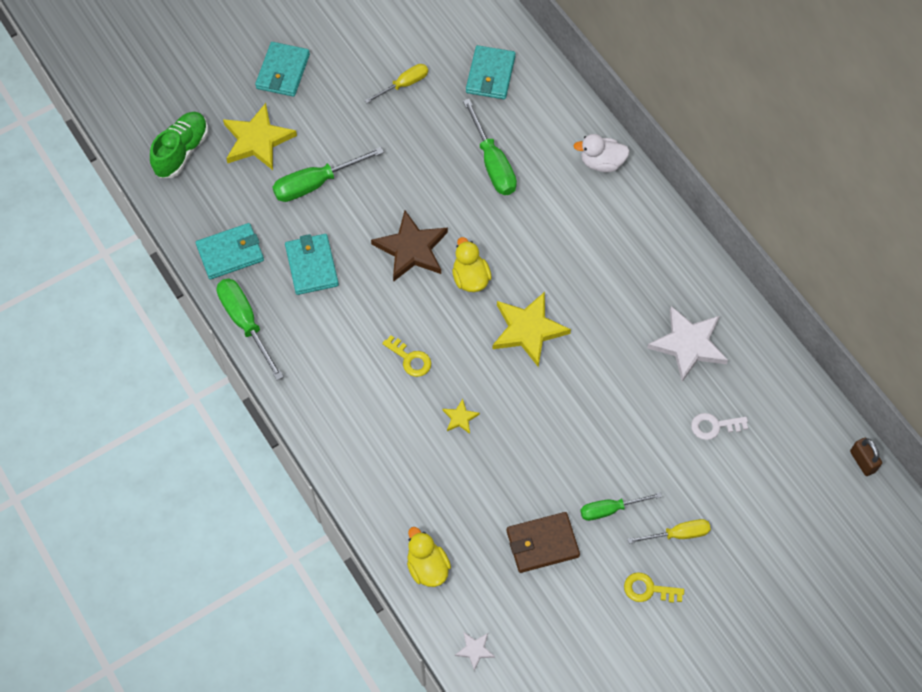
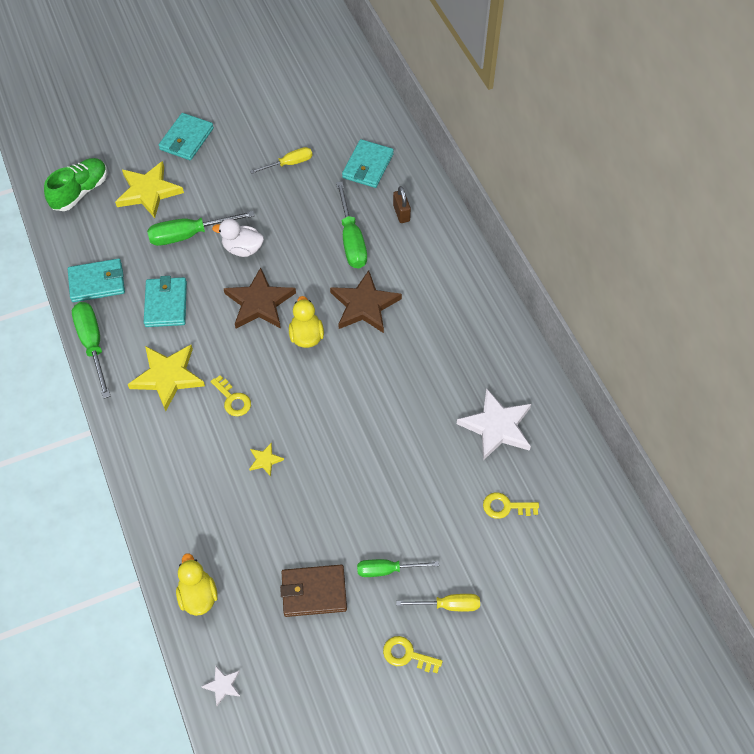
camera: 10 degrees right, 5 degrees down
yellow star [493,292,571,367] -> yellow star moved to [128,345,205,411]
white duck [574,134,630,172] -> white duck moved to [212,219,264,257]
white key [691,413,748,440] -> yellow key [483,493,539,519]
brown padlock [850,438,882,476] -> brown padlock moved to [393,186,411,223]
none -> brown star [330,270,402,333]

